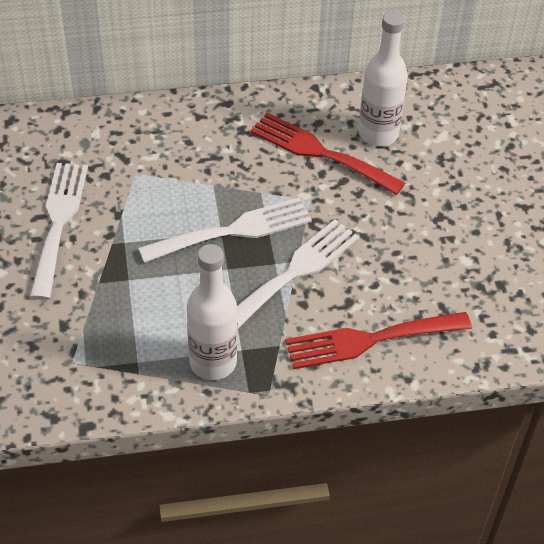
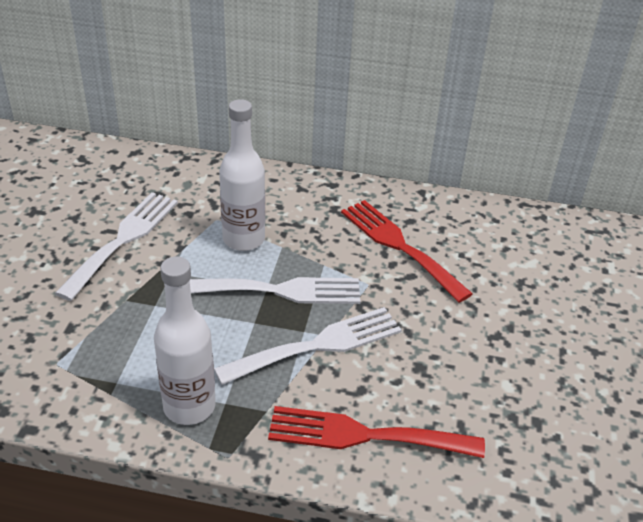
camera: 20 degrees right, 10 degrees down
white bottle [358,11,408,146] -> white bottle moved to [219,99,265,251]

